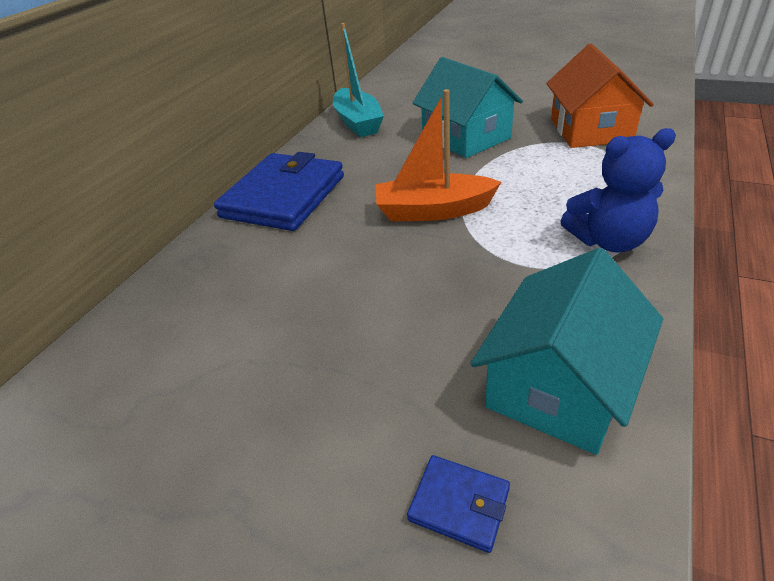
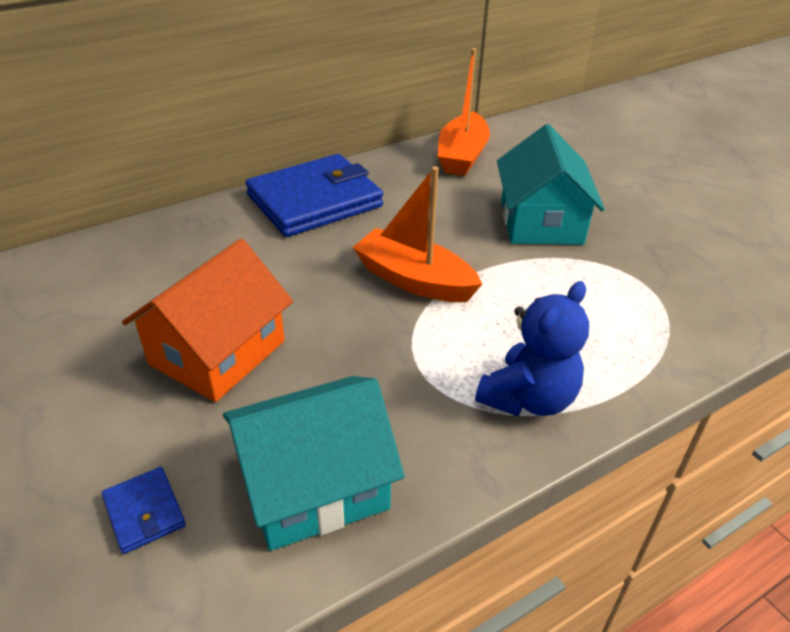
camera: 30 degrees right, 0 degrees up
turquoise boat [333,23,384,137] -> orange boat [438,48,490,176]
orange house [546,44,654,148] -> orange house moved to [122,239,293,402]
blue teddy bear [561,128,676,253] -> blue teddy bear turned 75 degrees counterclockwise [475,281,589,416]

